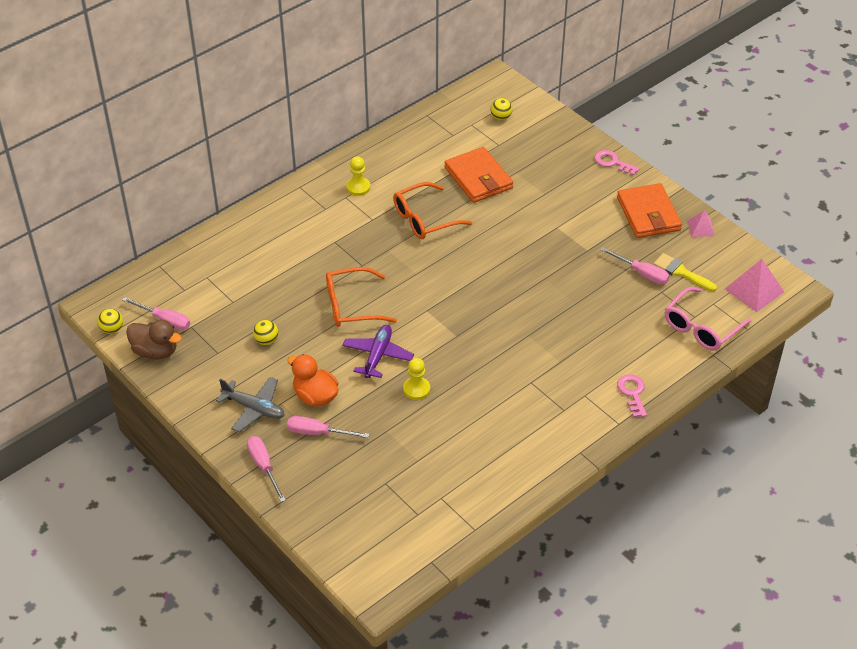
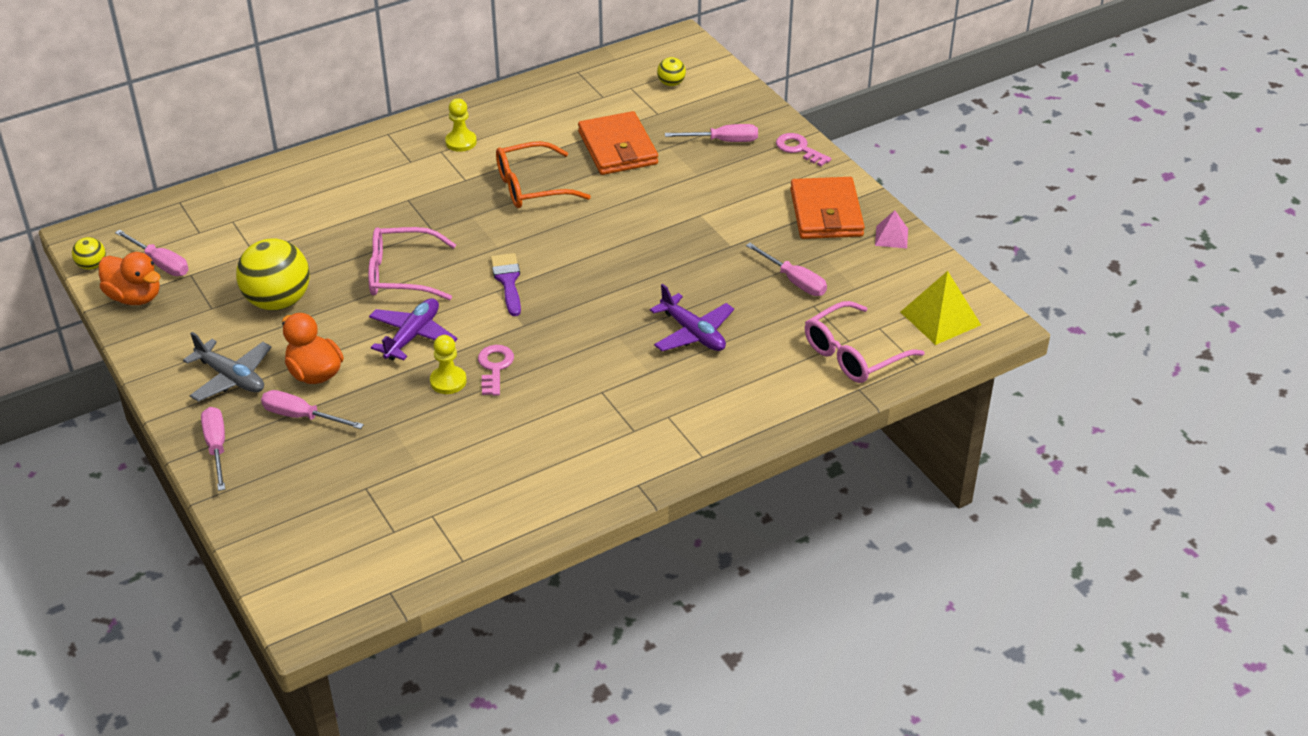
camera: 10 degrees right, 5 degrees down
brown duck [126,320,182,360] -> orange duck [99,252,160,305]
yellow ball [253,320,278,345] -> yellow ball [236,238,310,311], size x2.15
orange glasses [326,267,397,327] -> pink glasses [368,227,456,300]
pink key [617,374,647,417] -> pink key moved to [478,345,514,396]
yellow brush [653,253,717,292] -> none
pink pyramid [725,259,784,312] -> yellow pyramid [901,271,981,345]
none -> purple brush [491,253,521,316]
none -> purple plane [650,284,734,351]
none -> pink screwdriver [665,124,758,142]

